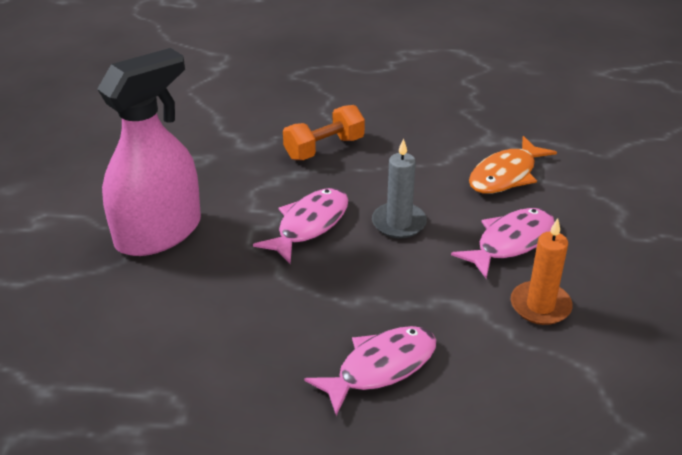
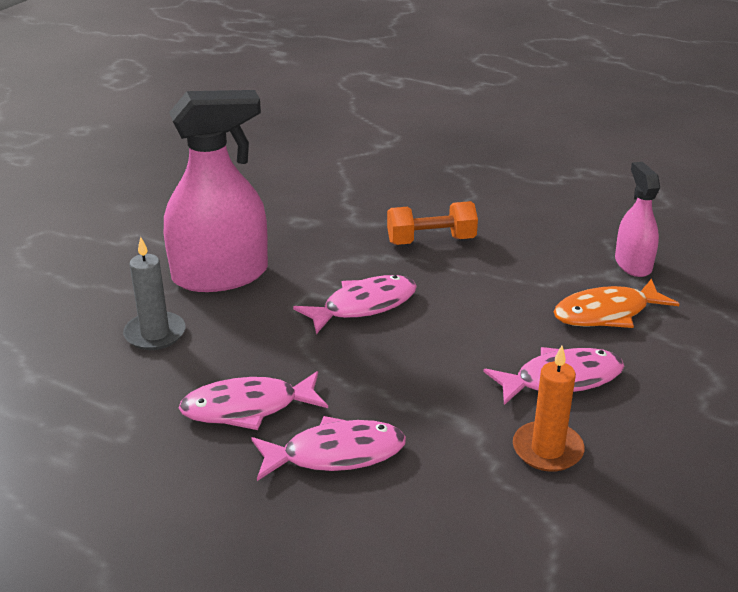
camera: 25 degrees right, 5 degrees down
grey candle [372,138,427,238] -> grey candle moved to [123,237,186,350]
none -> pink fish [179,371,328,430]
none -> pink spray bottle [615,162,660,277]

